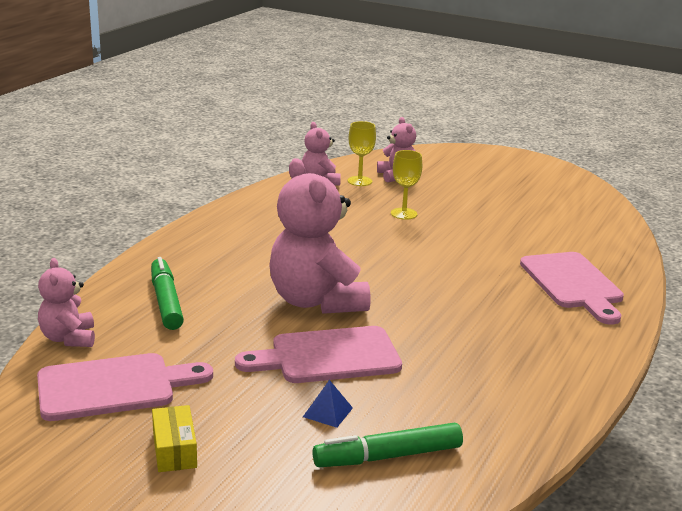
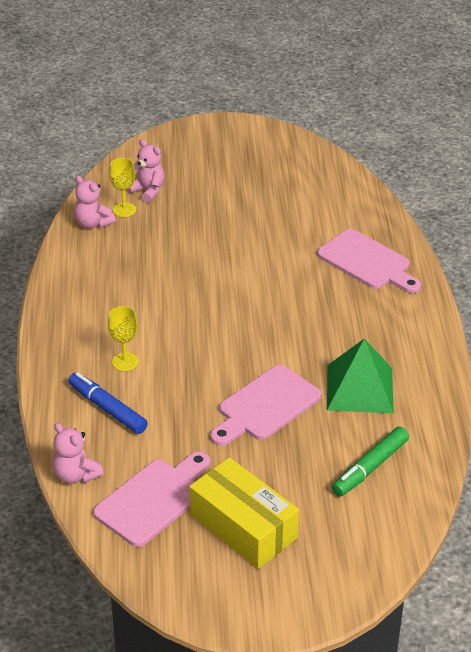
camera: 30 degrees left, 15 degrees up
green marker [151,257,184,330] -> blue marker [68,372,148,434]
yellow box [152,405,197,472] -> yellow box [189,457,299,569], size x2.05
pink teddy bear [269,158,370,314] -> none
blue pyramid [303,380,353,428] -> none
yellow goblet [391,150,422,220] -> yellow goblet moved to [108,306,139,371]
none -> green pyramid [327,339,394,413]

